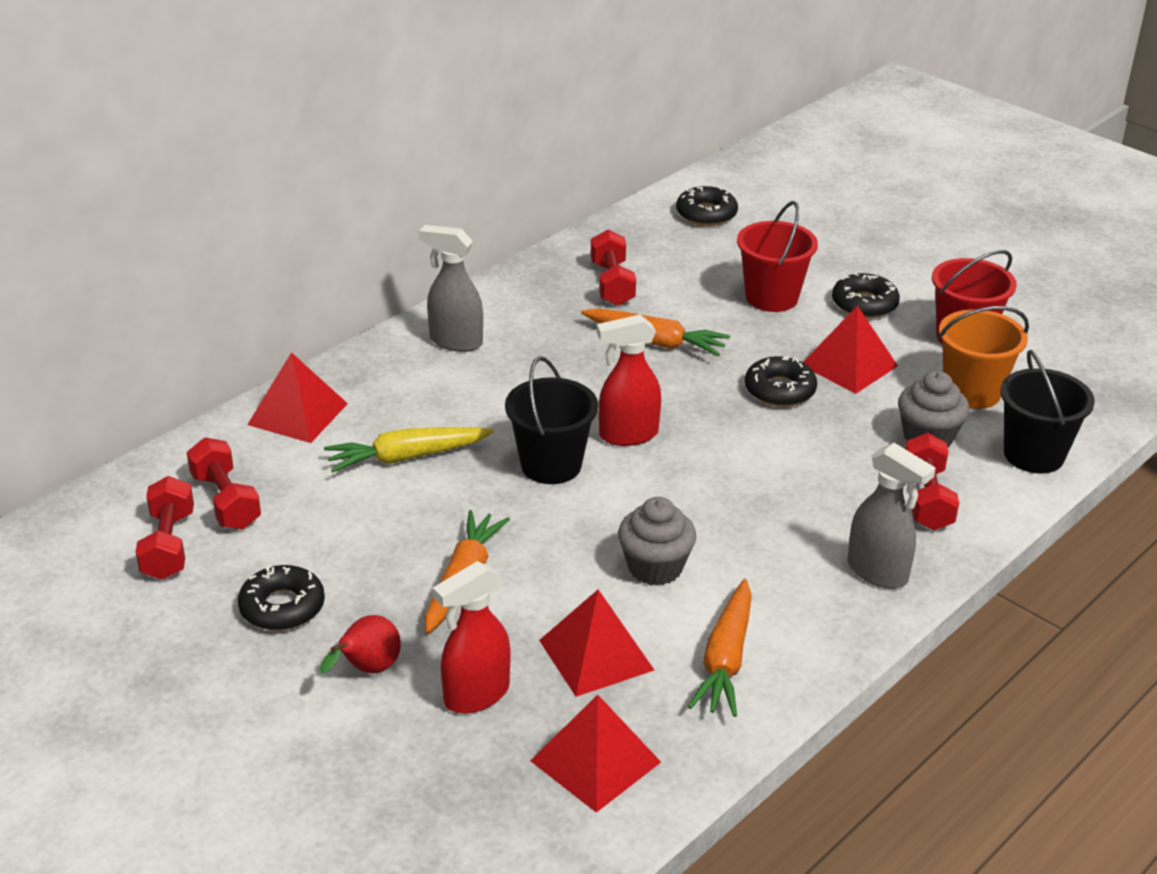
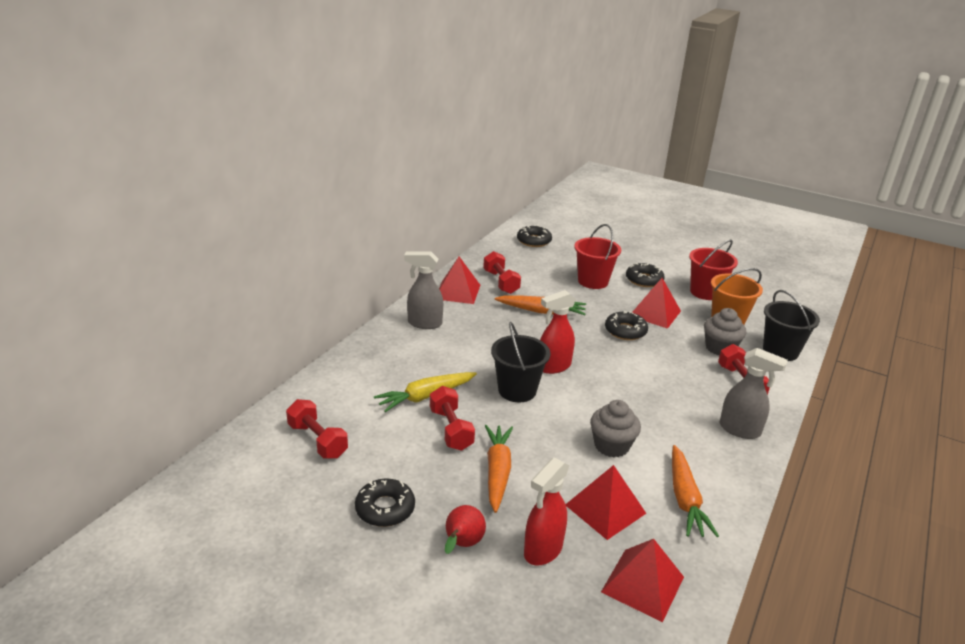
camera: 15 degrees left, 5 degrees down
red dumbbell [135,476,194,580] -> red dumbbell moved to [430,386,475,451]
red pyramid [247,352,348,443] -> red pyramid moved to [439,257,480,304]

